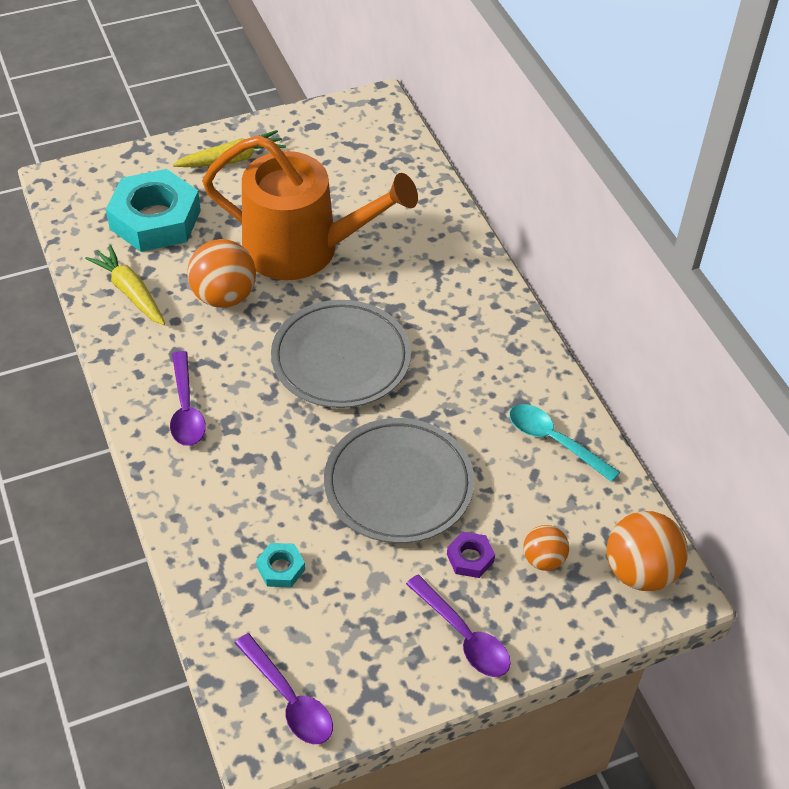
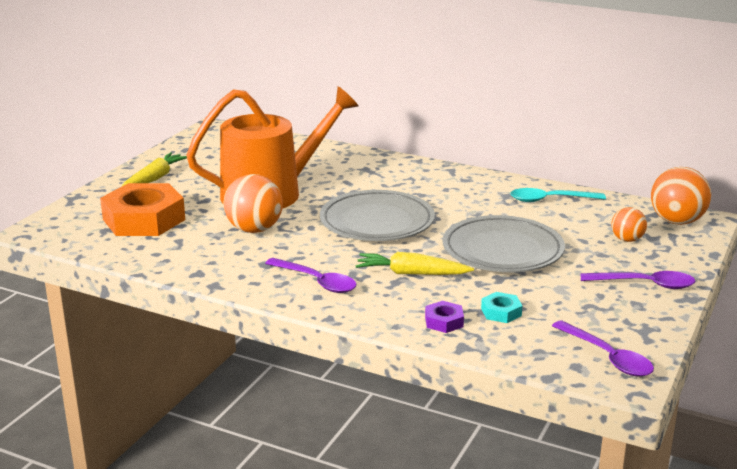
camera: 40 degrees left, 25 degrees down
yellow carrot [85,245,165,325] -> yellow carrot moved to [355,252,474,275]
turquoise nut [106,169,201,252] -> orange nut [100,183,185,236]
purple spoon [235,633,333,744] -> purple spoon turned 45 degrees clockwise [552,320,654,377]
purple nut [447,532,495,578] -> purple nut moved to [425,301,464,333]

